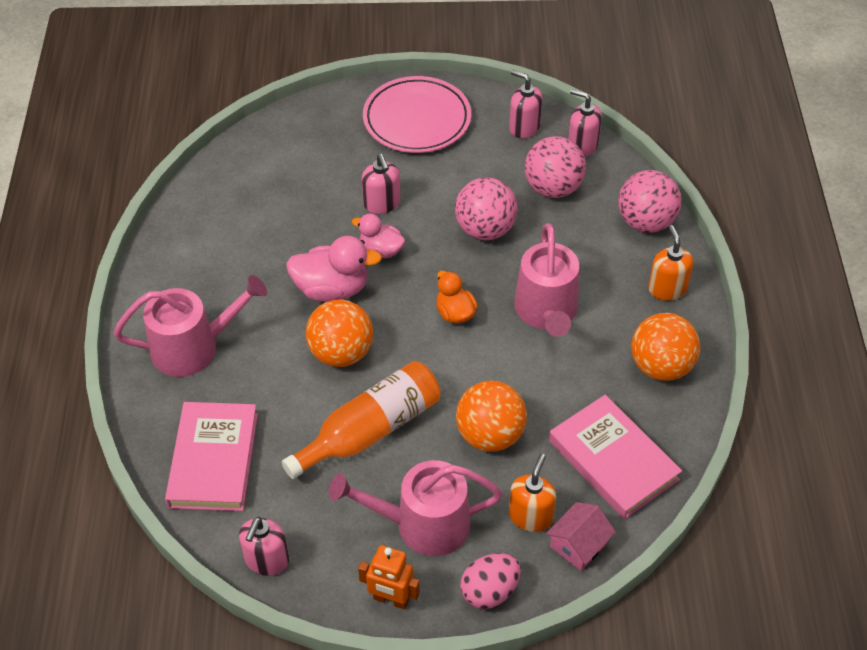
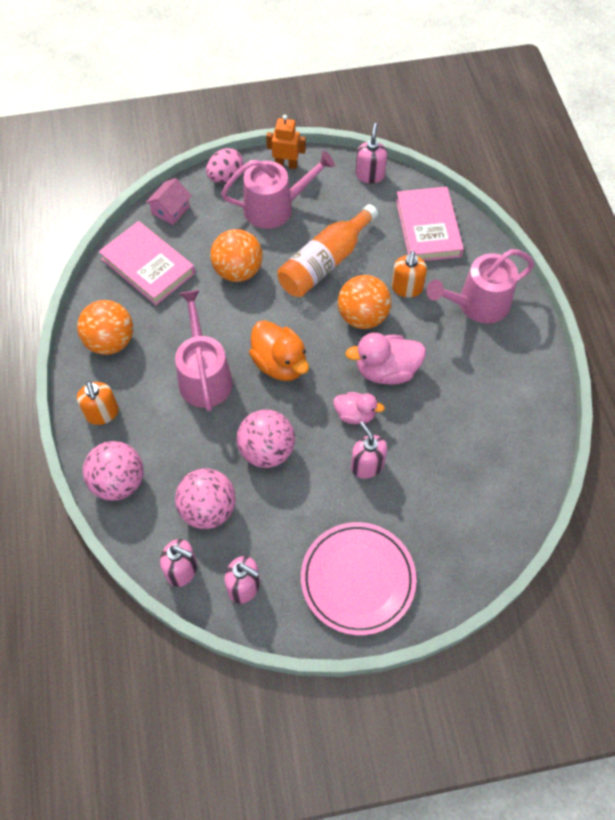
camera: 170 degrees right, 10 degrees up
orange duck [436,271,478,324] -> orange duck [249,320,309,381], size x1.60
orange soap dispenser [509,454,556,532] -> orange soap dispenser moved to [391,251,427,298]

